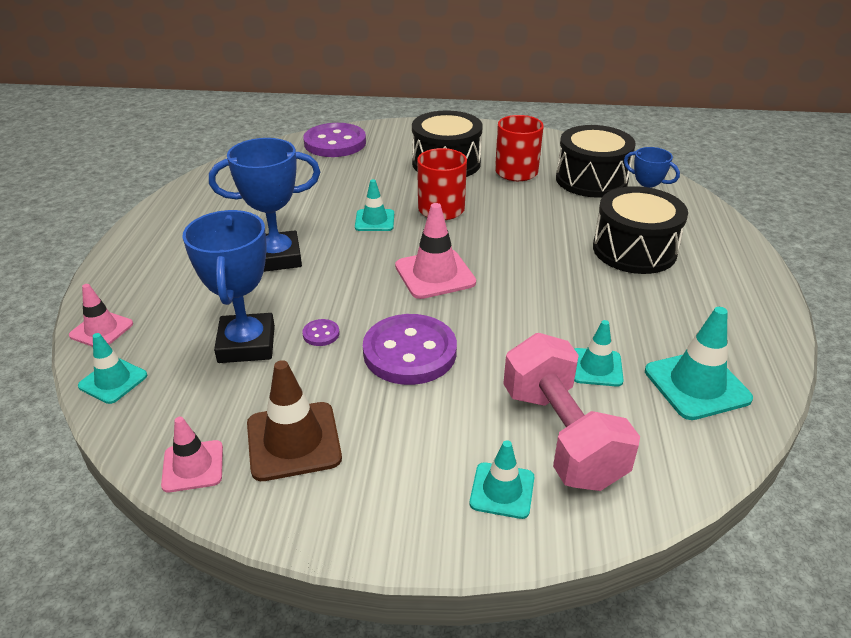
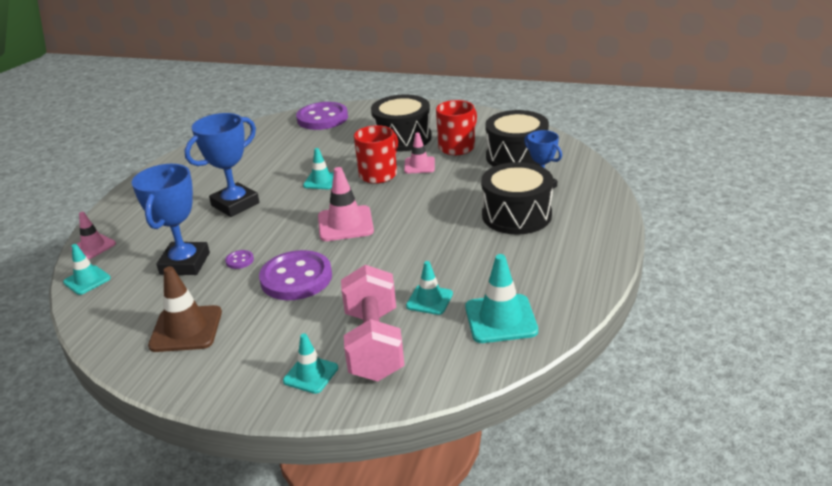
camera: 15 degrees right, 5 degrees down
pink traffic cone [161,417,223,492] -> pink traffic cone moved to [404,133,435,174]
blue trophy [209,138,320,272] -> blue trophy turned 45 degrees counterclockwise [184,113,259,217]

